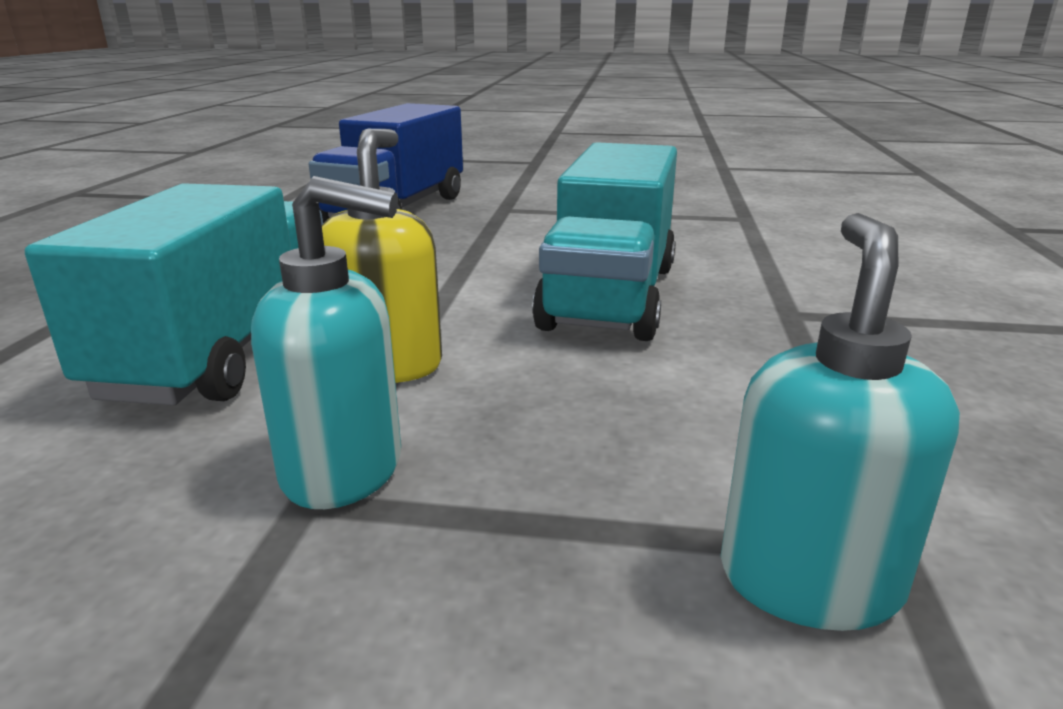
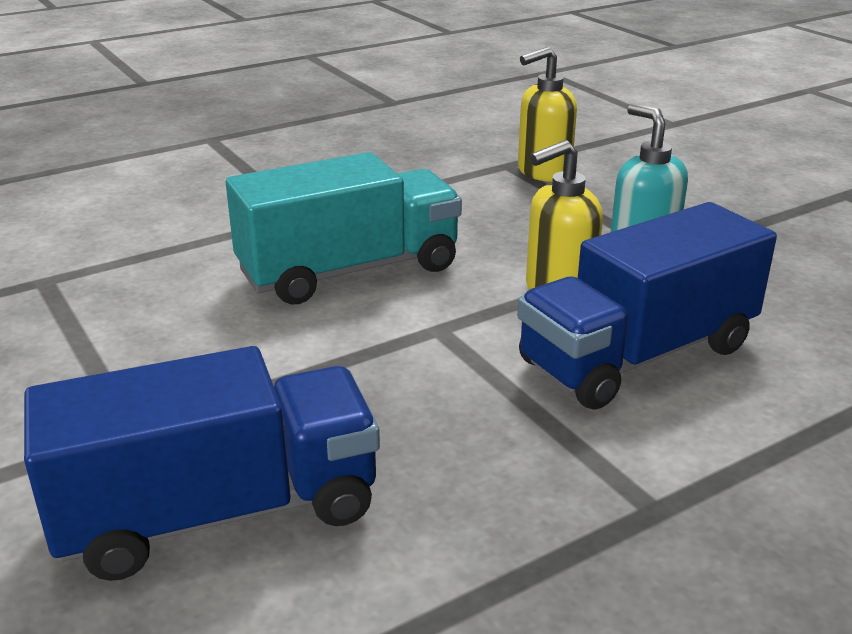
camera: 130 degrees left, 5 degrees up
turquoise truck [25,183,323,406] -> blue truck [517,202,777,410]
turquoise soap dispenser [721,213,960,631] -> yellow soap dispenser [518,47,577,182]

